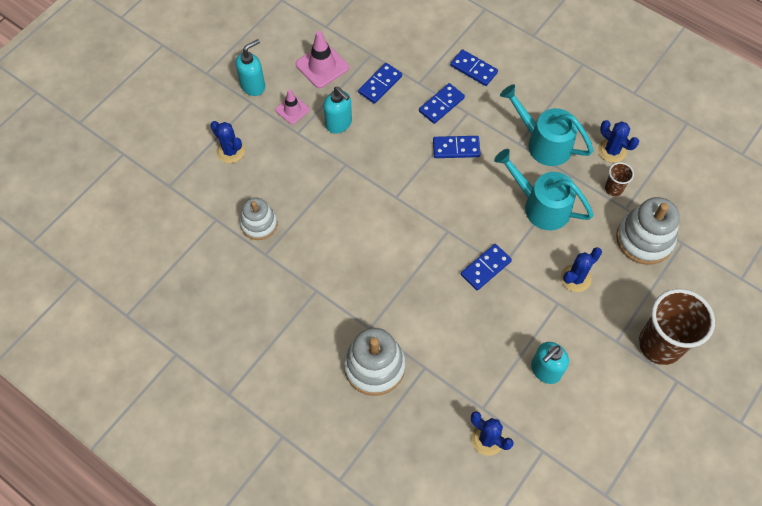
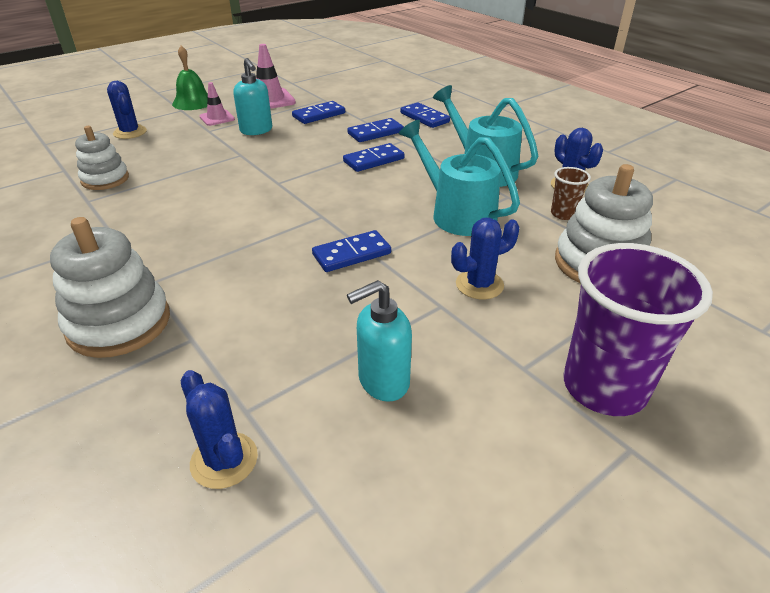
camera: 15 degrees right, 25 degrees down
turquoise soap dispenser [236,39,265,96] -> green bell [172,46,208,110]
blue domino [433,136,481,158] -> blue domino turned 45 degrees counterclockwise [343,143,405,172]
brown cup [639,289,715,365] -> purple cup [564,243,713,416]

